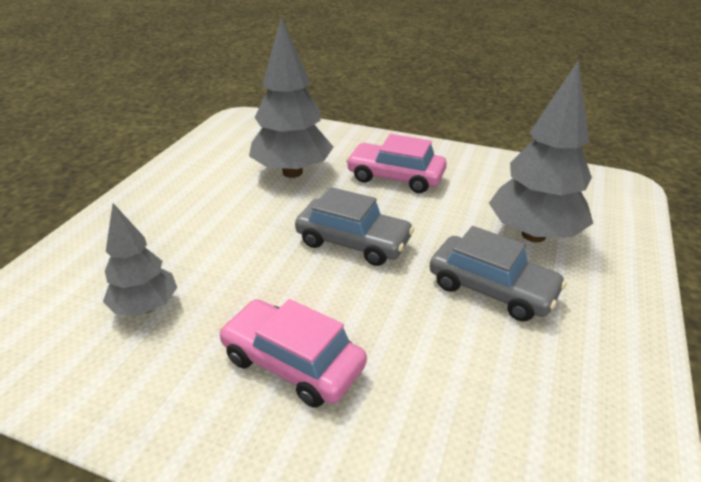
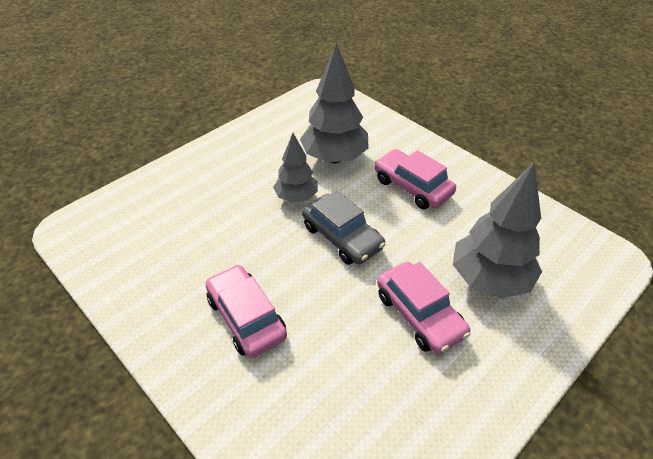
camera: 25 degrees right, 10 degrees up
grey tree [103,203,177,315] -> grey tree moved to [273,133,318,203]
grey car [430,226,567,322] -> pink car [377,262,471,354]

